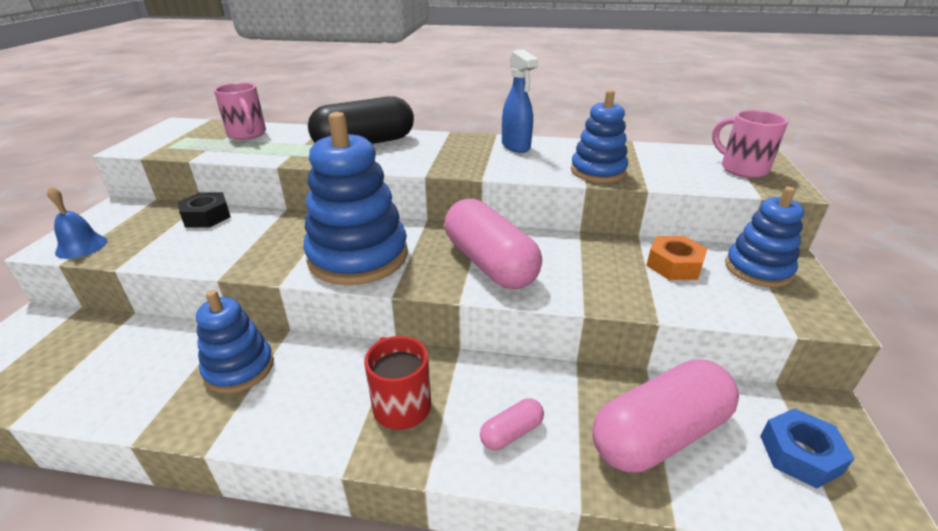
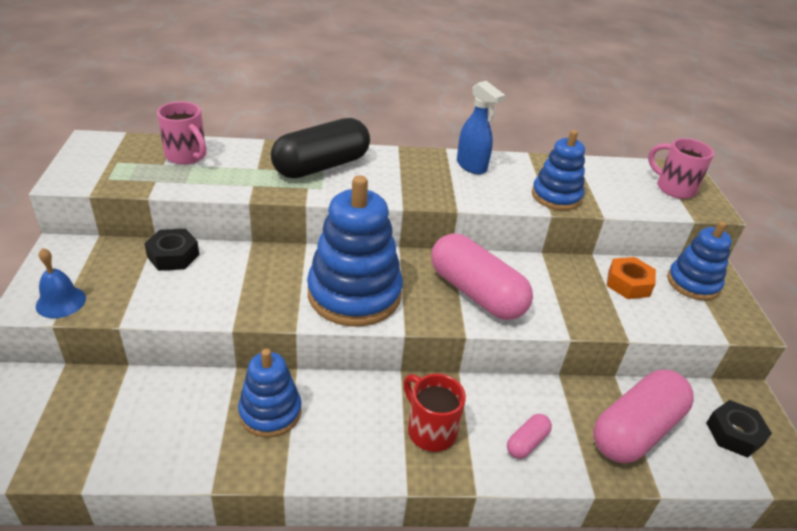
camera: 15 degrees left, 5 degrees up
blue nut [760,408,855,489] -> black nut [706,400,772,458]

